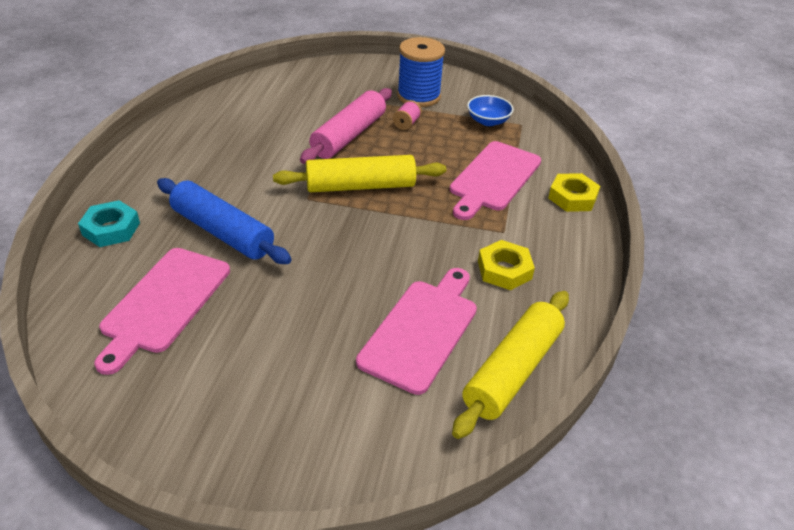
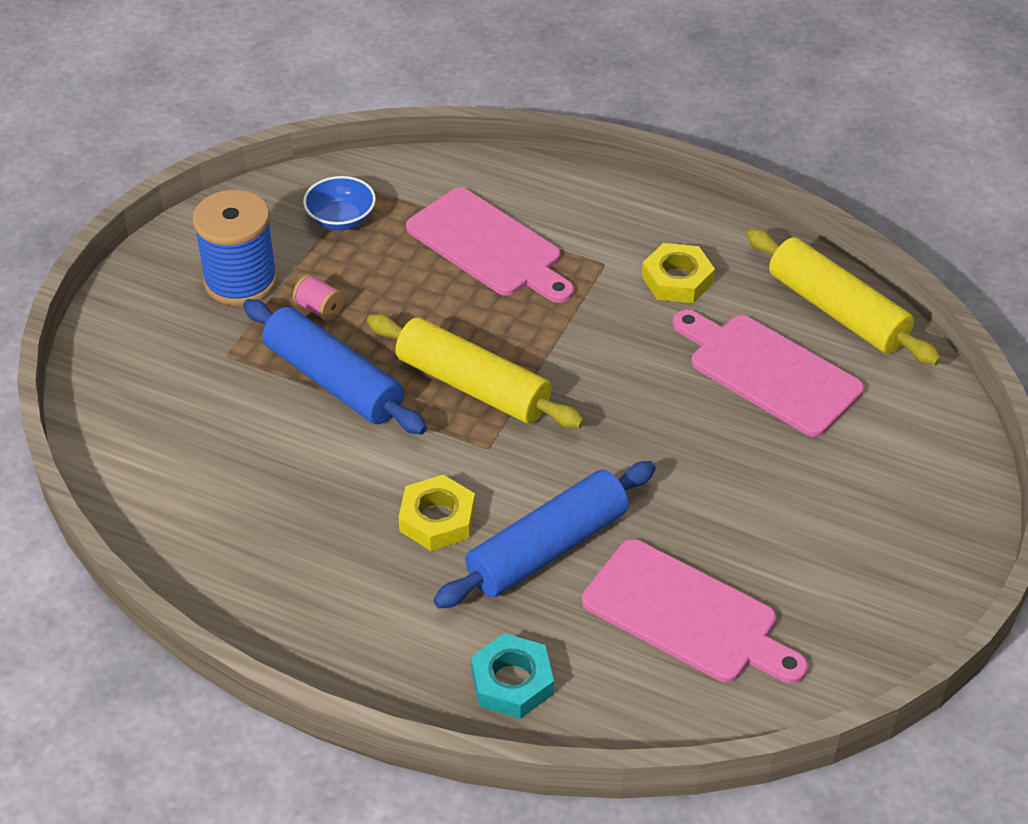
camera: 75 degrees left, 5 degrees up
yellow rolling pin [273,155,446,192] -> yellow rolling pin turned 60 degrees counterclockwise [367,314,584,428]
pink rolling pin [300,88,392,164] -> blue rolling pin [243,299,427,434]
yellow nut [548,173,600,212] -> yellow nut moved to [398,475,475,551]

